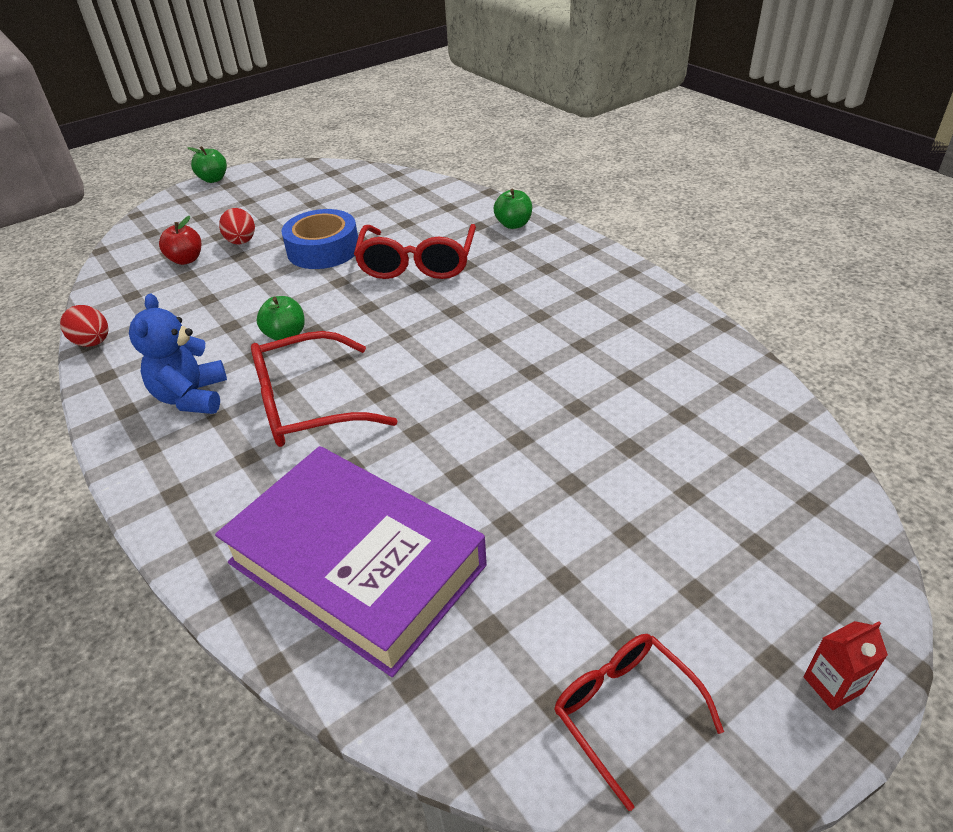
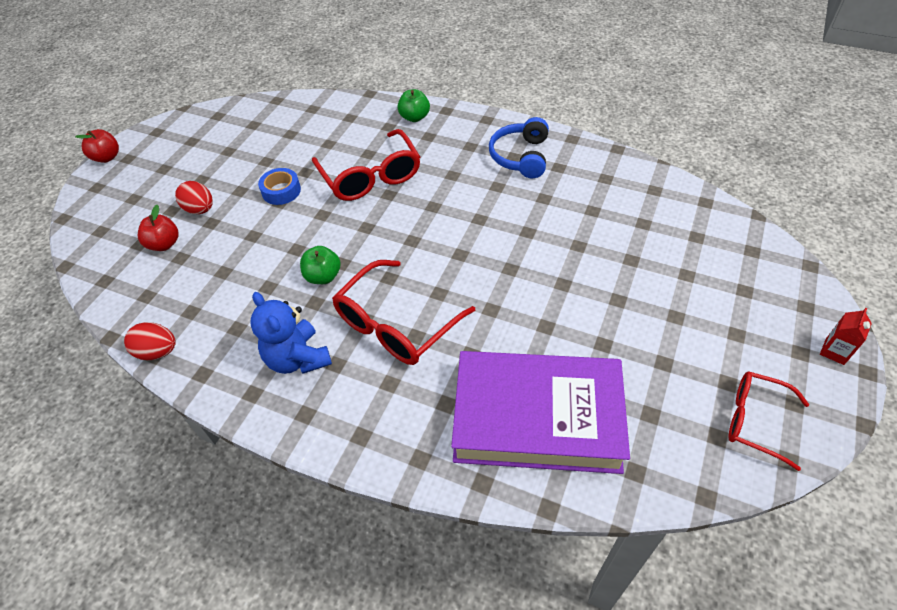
camera: 30 degrees left, 10 degrees up
green apple [187,146,227,183] -> red apple [75,129,119,163]
blue tape [281,209,358,269] -> blue tape [258,168,301,205], size x0.61
none -> blue headphones [489,117,549,178]

